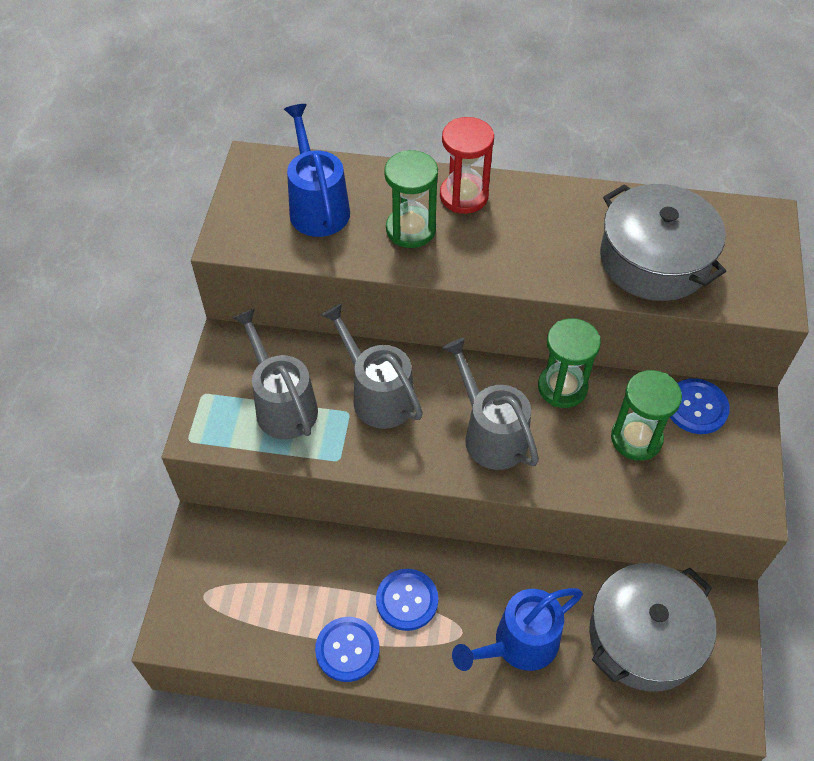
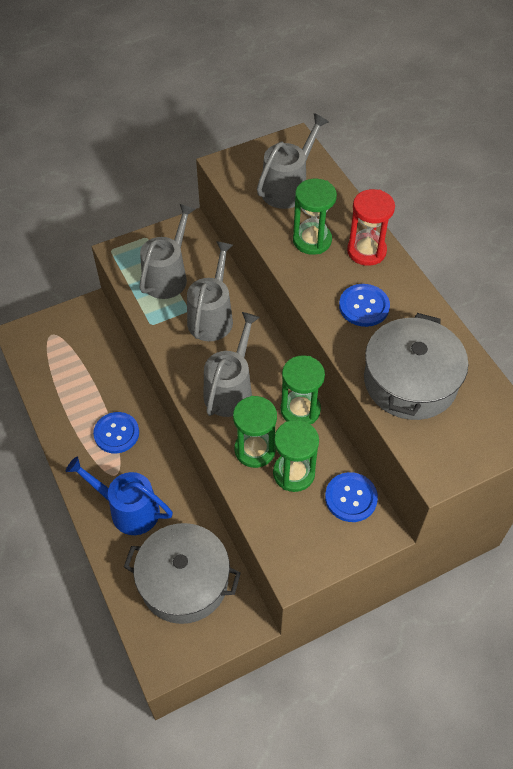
camera: 55 degrees right, 0 degrees up
blue watering can [284,104,350,237] -> grey watering can [257,113,329,209]
blue button [315,617,380,682] -> blue button moved to [339,284,390,327]
none -> green hourglass [233,396,277,468]

